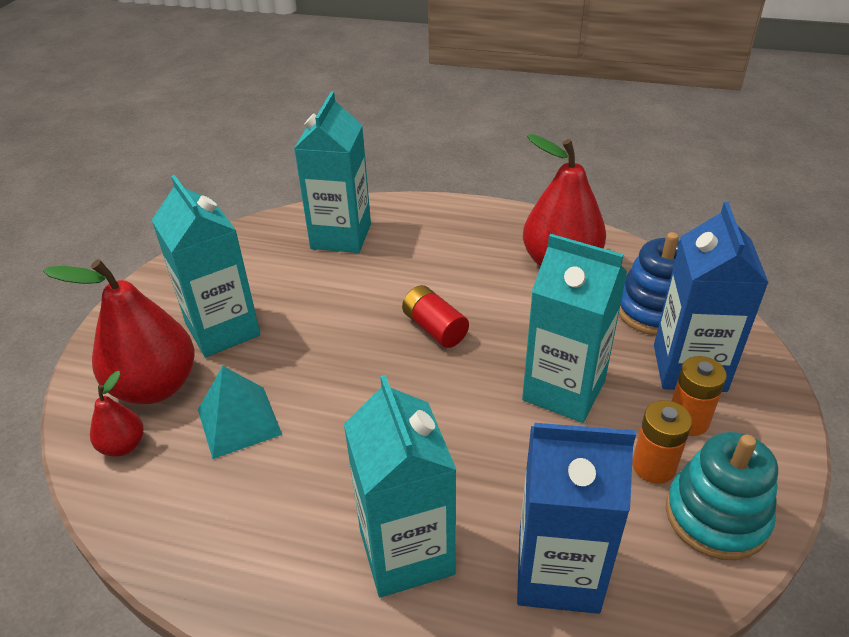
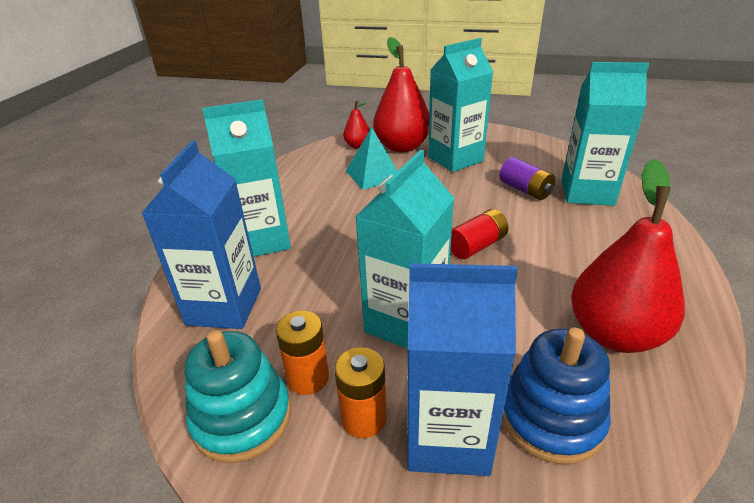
camera: 90 degrees right, 5 degrees down
none -> purple battery [499,157,556,200]

